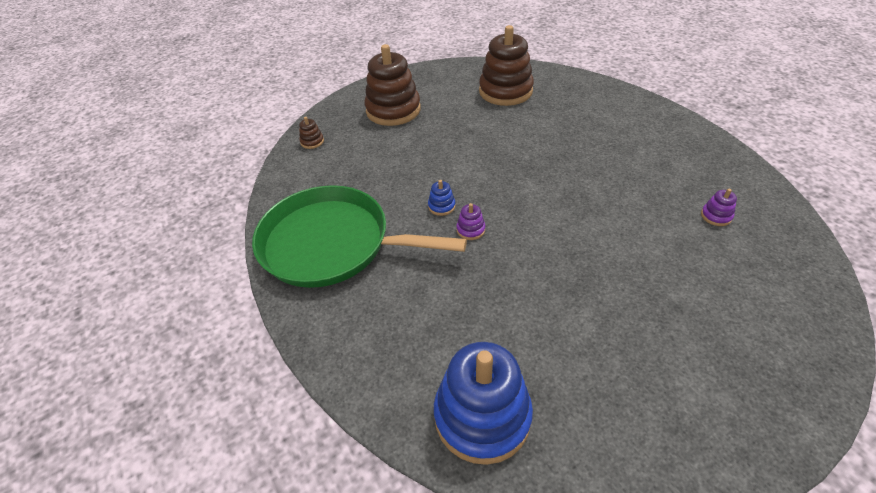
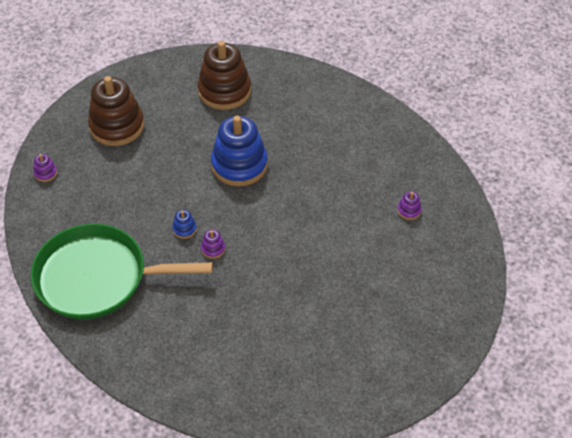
camera: 15 degrees left, 5 degrees up
brown stacking toy [299,117,324,149] -> purple stacking toy [33,154,57,182]
blue stacking toy [434,342,533,465] -> blue stacking toy moved to [211,116,268,186]

